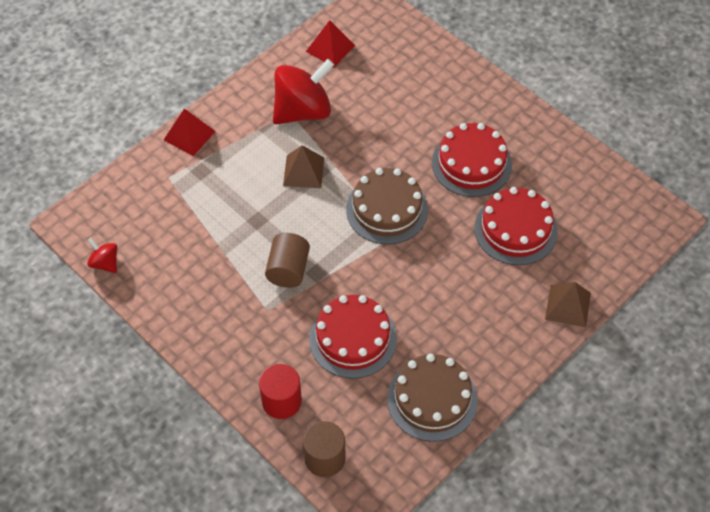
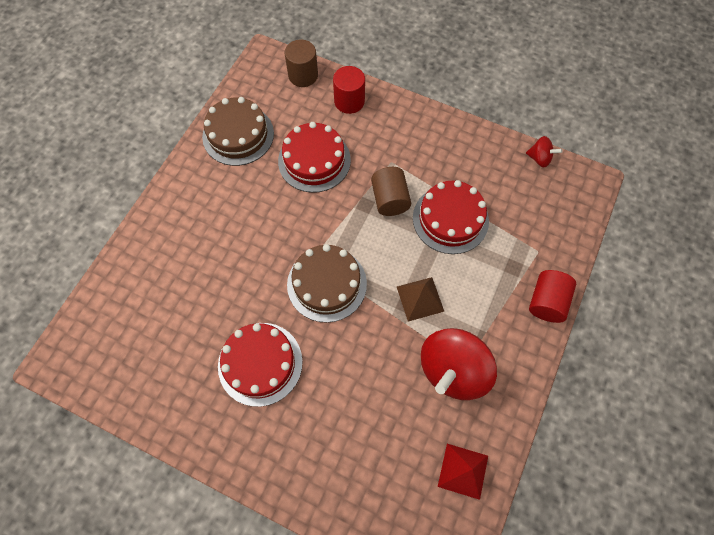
camera: 160 degrees right, 10 degrees up
red pyramid [164,109,216,156] -> red cylinder [529,270,576,323]
red cake [474,187,558,265] -> red cake moved to [413,180,489,254]
brown pyramid [545,282,591,327] -> none

